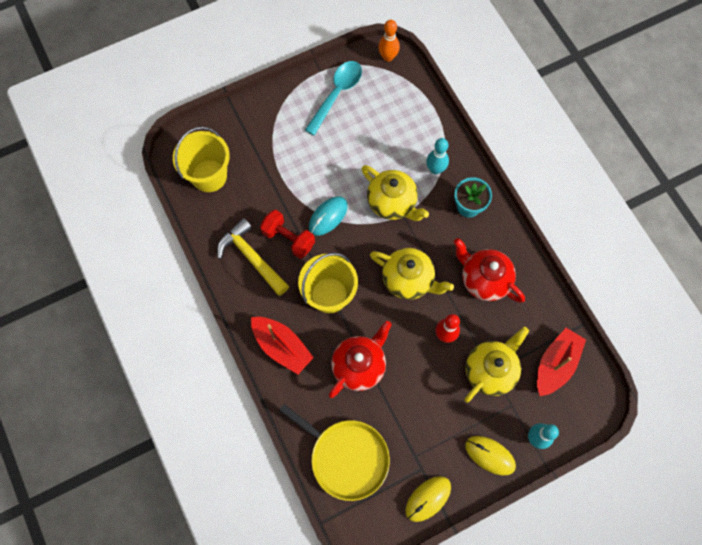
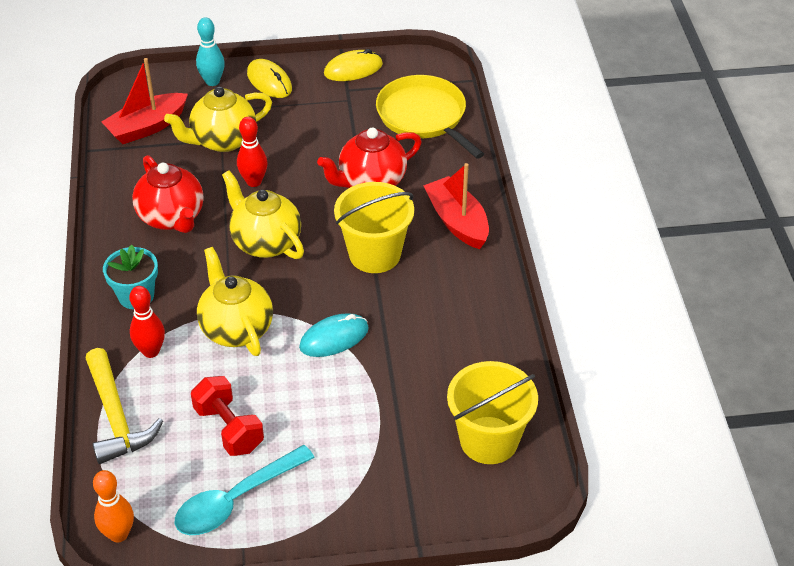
camera: 160 degrees left, 25 degrees down
yellow hammer [217,218,289,296] -> yellow hammer moved to [85,348,163,464]
red dumbbell [260,210,315,259] -> red dumbbell moved to [191,376,264,456]
turquoise bowling pin [426,138,449,174] -> red bowling pin [129,286,165,358]

